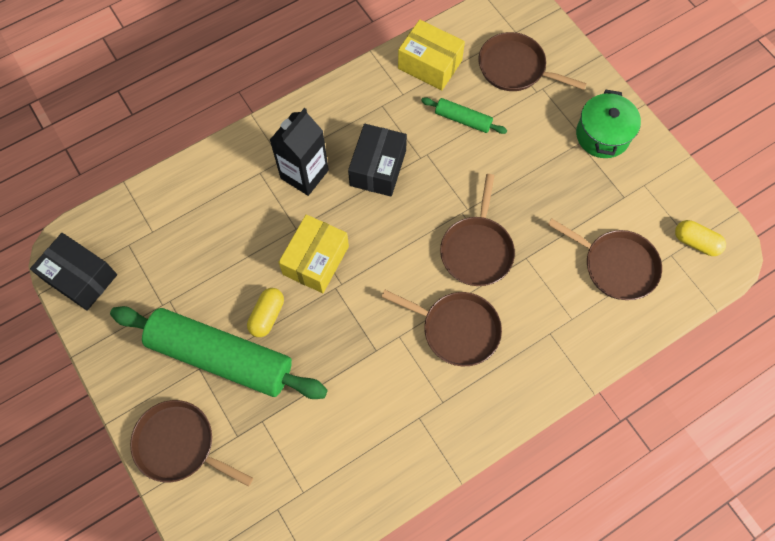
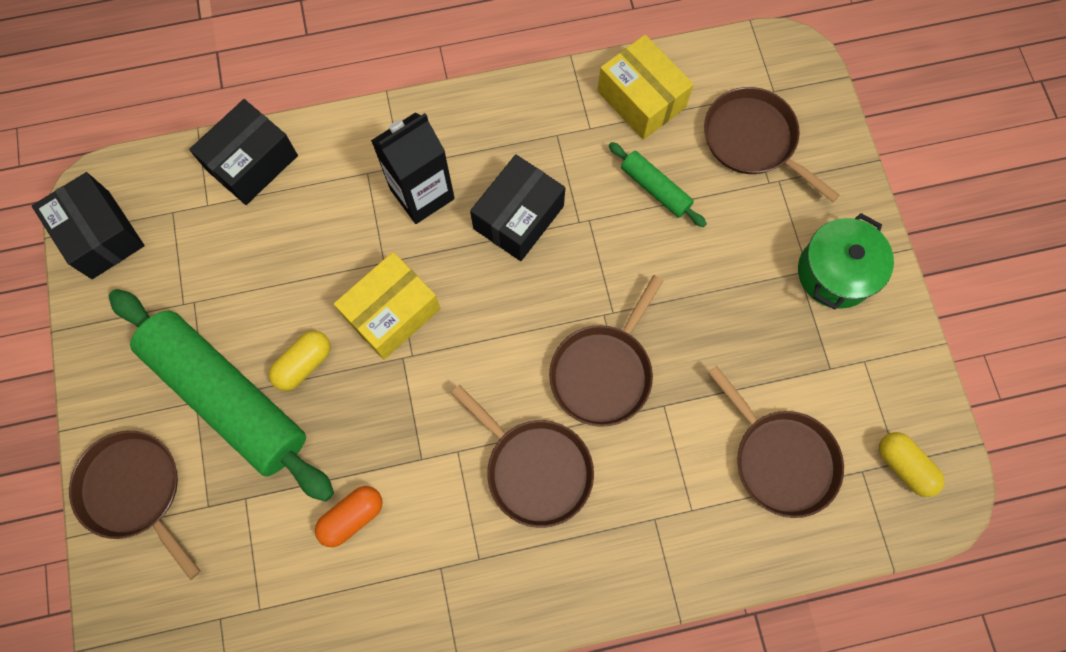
camera: 20 degrees right, 5 degrees up
none -> black box [189,99,298,205]
none -> orange capsule [315,486,383,548]

